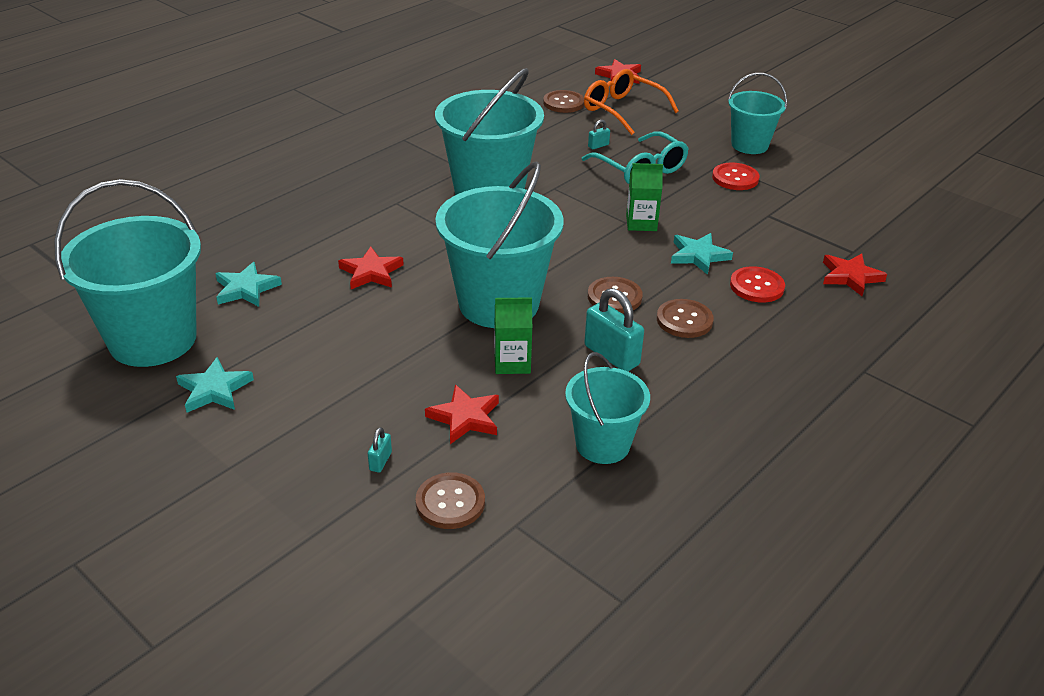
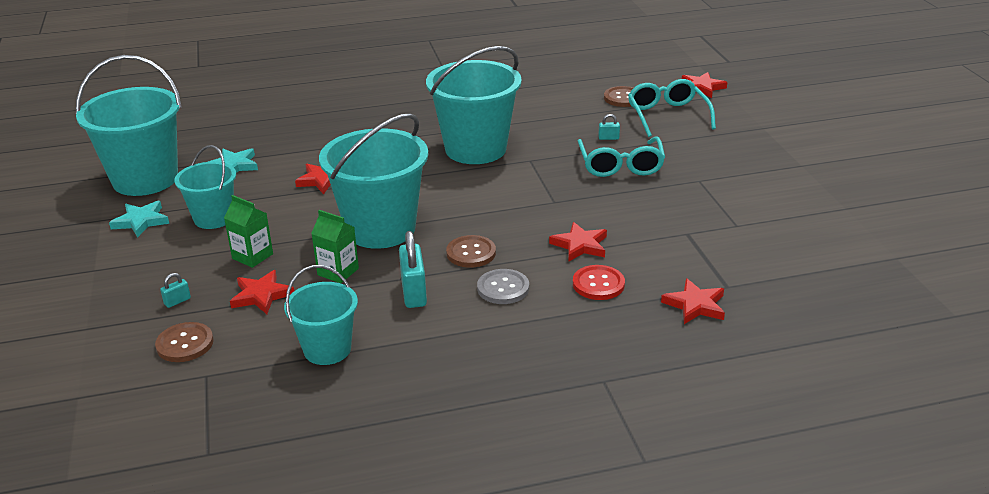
camera: 35 degrees right, 5 degrees down
orange glasses [584,69,679,135] -> turquoise glasses [628,79,716,137]
green carton [626,163,663,231] -> green carton moved to [224,195,273,268]
brown button [657,299,714,338] -> grey button [477,269,529,304]
turquoise star [671,233,733,275] -> red star [549,222,607,262]
red button [712,163,760,190] -> none
turquoise bucket [728,73,787,154] -> turquoise bucket moved to [174,145,236,229]

